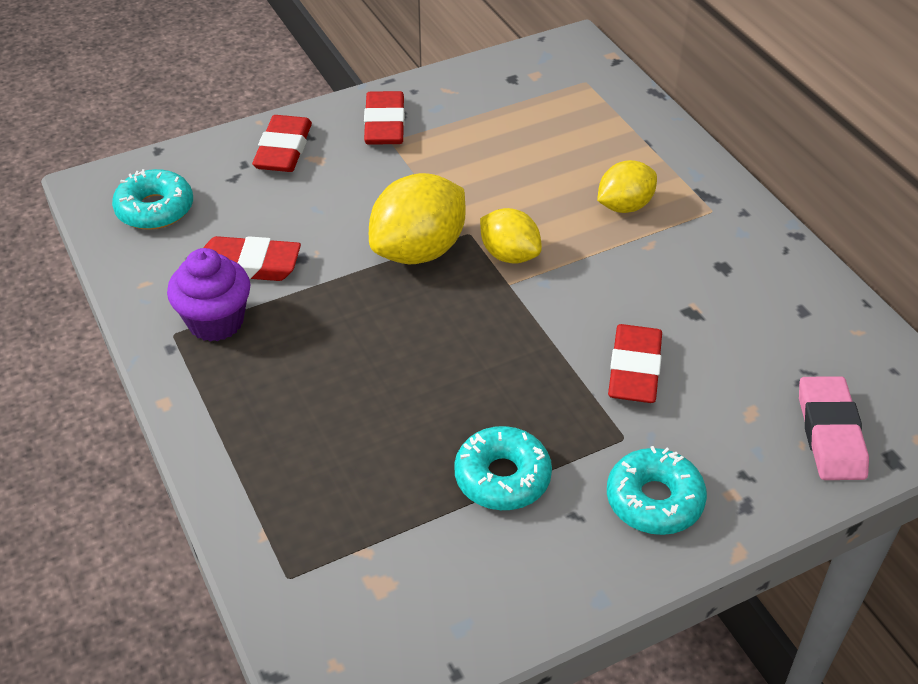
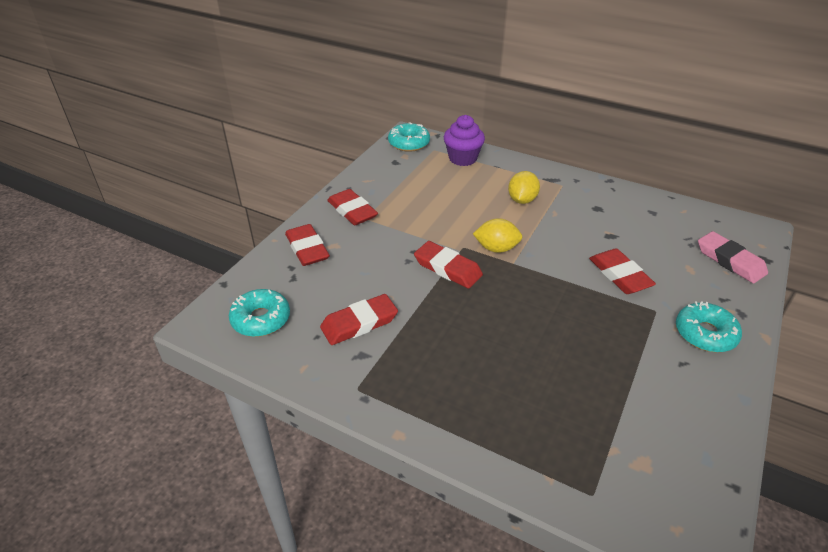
camera: 35 degrees left, 5 degrees down
purple cupcake [167,248,250,342] -> purple cupcake moved to [444,115,485,166]
yellow lemon [369,173,465,264] -> red eraser [414,241,483,289]
turquoise donut [454,426,552,510] -> turquoise donut moved to [388,122,430,152]

